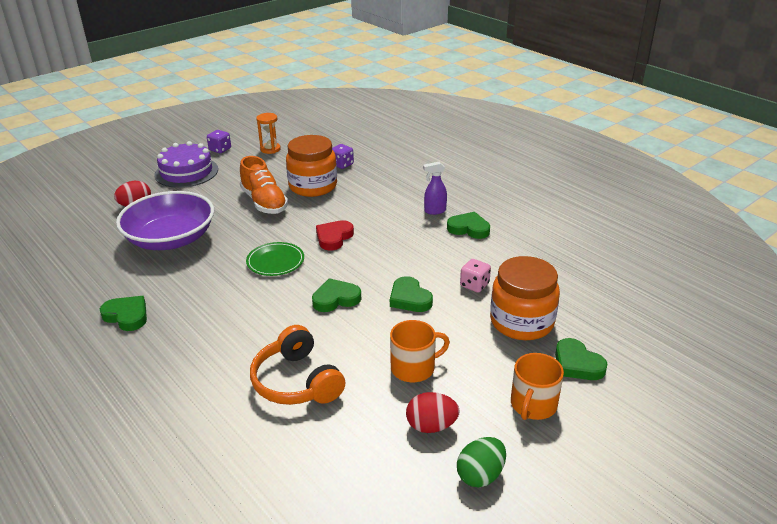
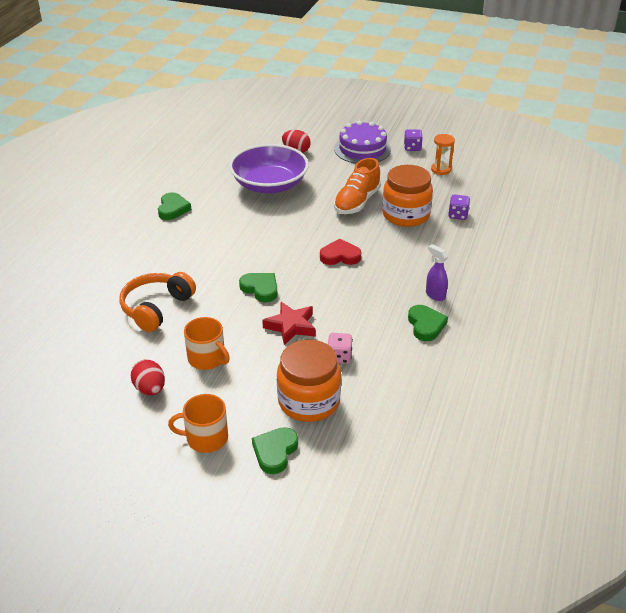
camera: 60 degrees right, 5 degrees up
green plate [246,242,304,276] -> none
green heart [390,276,433,312] -> red star [262,302,315,345]
green egg [457,437,506,488] -> none

